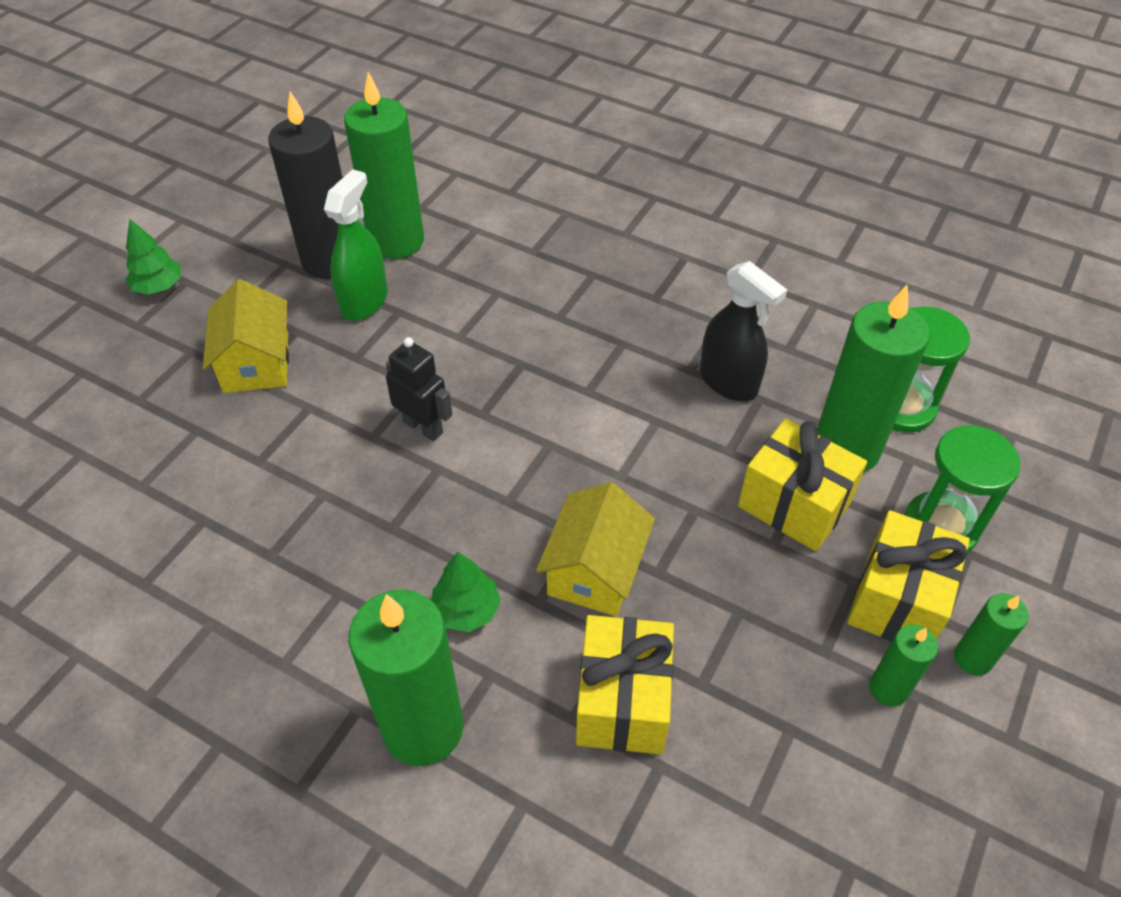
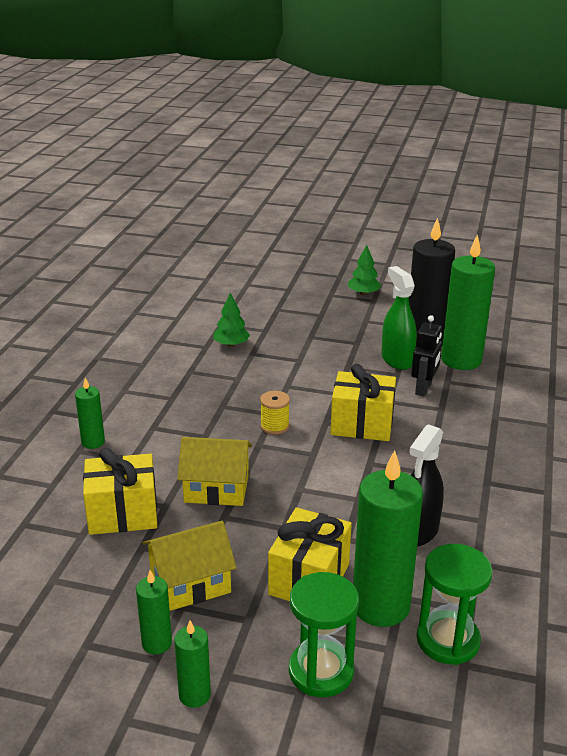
camera: 75 degrees right, 20 degrees down
yellow house [203,279,289,393] -> yellow house moved to [143,521,237,611]
green spray bottle [324,169,388,321] -> green spray bottle turned 120 degrees counterclockwise [381,266,417,370]
green candle [348,590,463,766] -> green candle [75,378,105,449], size x0.49
black robot [386,337,452,441] -> black robot moved to [411,315,442,396]
green tree [431,552,501,632] -> green tree moved to [214,293,250,347]
yellow gift [847,510,970,642] -> yellow gift moved to [330,364,396,441]
none -> yellow spool [260,391,290,434]

